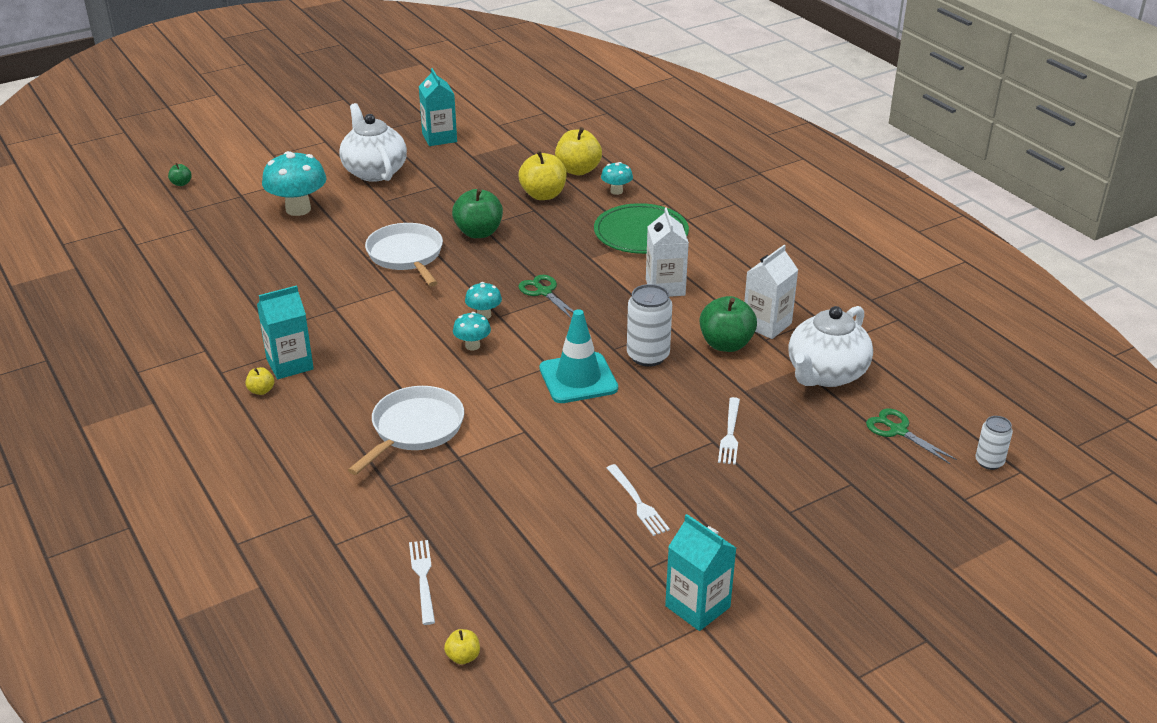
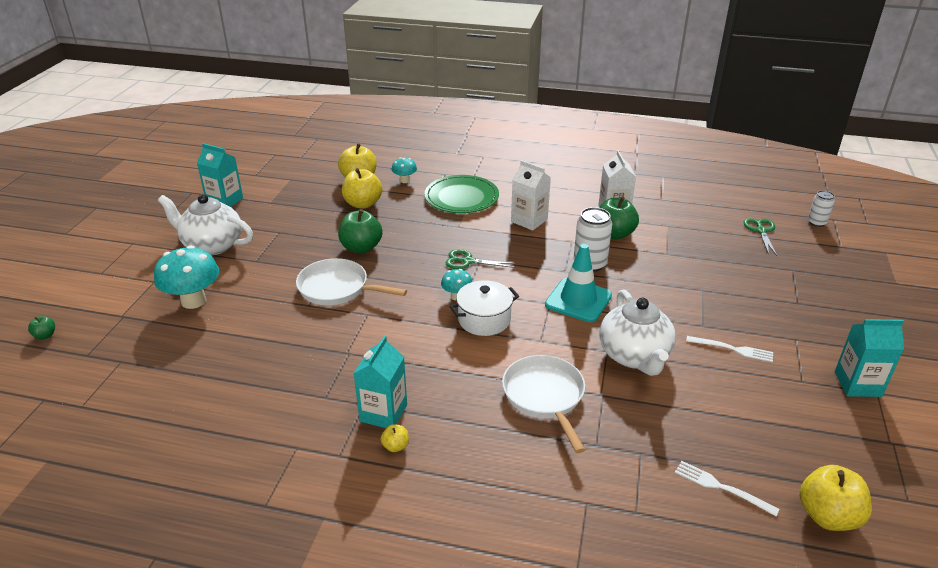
camera: 45 degrees left, 0 degrees up
yellow apple [444,629,480,664] -> yellow apple [800,465,872,531], size x2.11
turquoise mushroom [453,312,491,350] -> white pot [450,280,519,336]
white fork [718,397,740,465] -> none
white teapot [788,306,873,387] -> white teapot moved to [599,289,676,376]
green scissors [866,409,957,464] -> green scissors turned 90 degrees clockwise [744,218,777,256]

